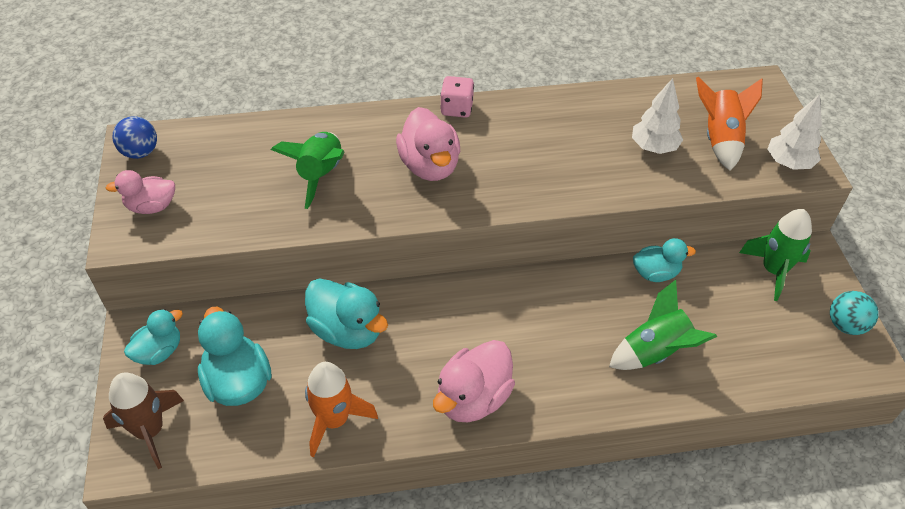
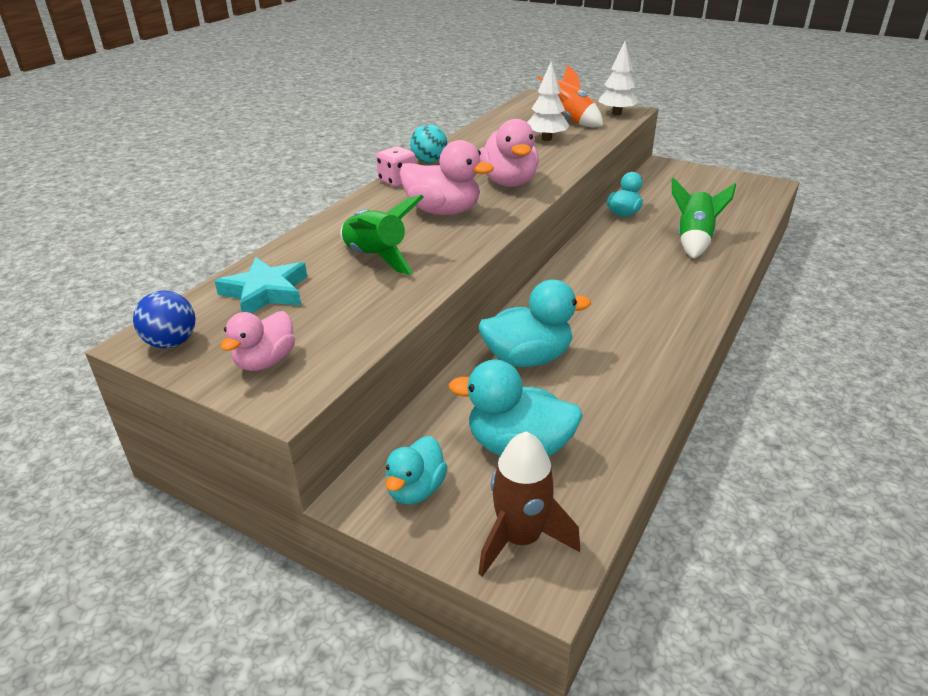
camera: 50 degrees left, 15 degrees down
turquoise duck [124,309,183,365] -> turquoise duck turned 150 degrees counterclockwise [386,436,448,504]
orange rocket [305,362,378,457] -> none
pink duck [433,340,515,422] -> pink duck moved to [479,119,539,187]
green rocket [739,209,812,301] -> none
turquoise ball [830,291,879,335] -> turquoise ball moved to [410,124,448,163]
none -> turquoise star [215,257,307,313]

